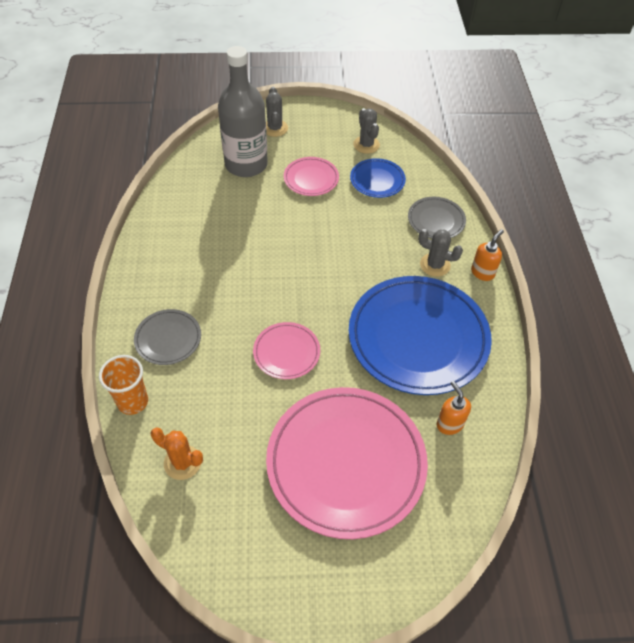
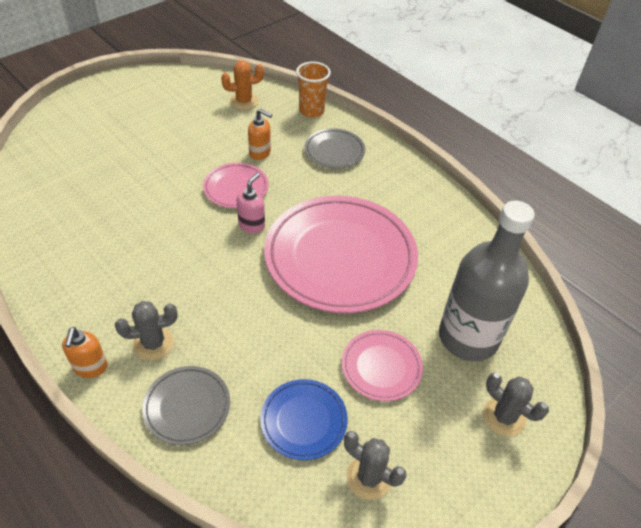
camera: 140 degrees right, 5 degrees down
pink plate [266,387,428,539] -> pink plate moved to [264,196,418,313]
blue plate [349,276,492,395] -> none
orange soap dispenser [437,381,471,435] -> orange soap dispenser moved to [248,109,272,160]
none -> pink soap dispenser [237,173,265,233]

